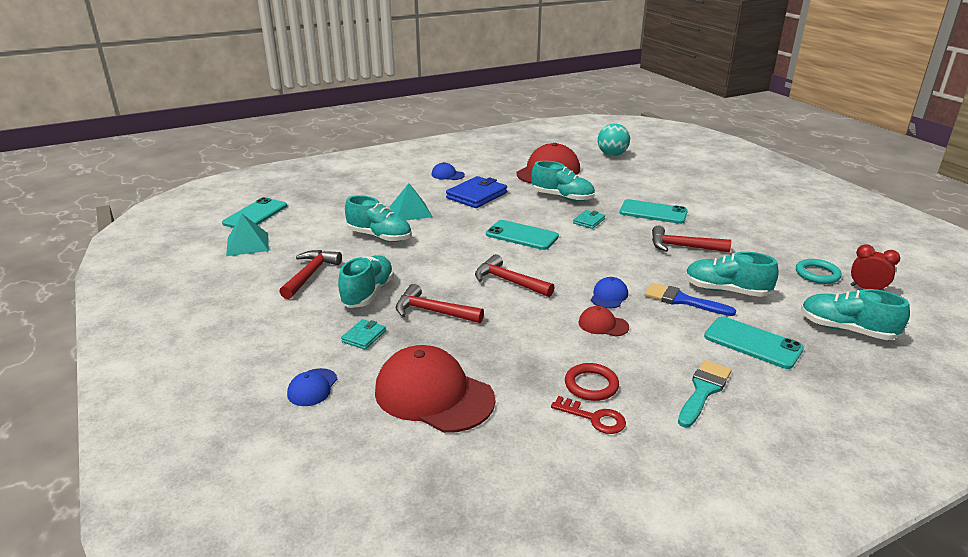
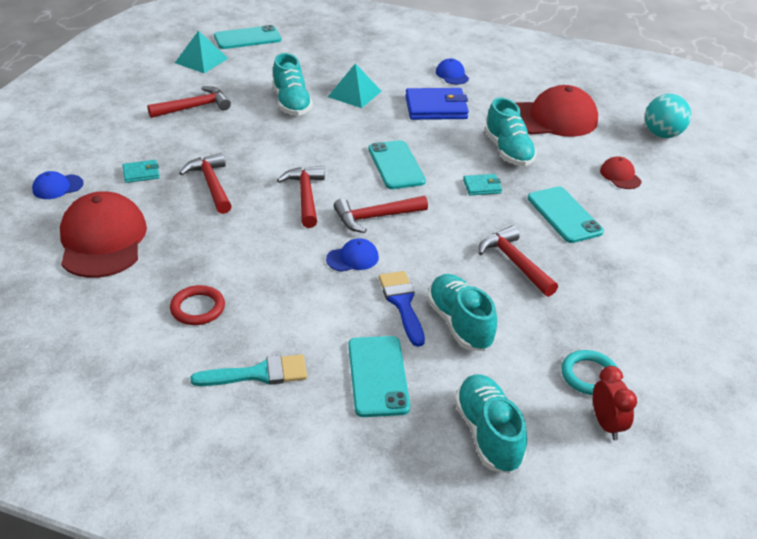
camera: 45 degrees right, 10 degrees up
turquoise shoe [338,255,394,308] -> none
red key [551,396,626,434] -> none
red cap [578,306,629,336] -> red cap moved to [600,156,642,189]
none -> red hammer [334,196,428,233]

